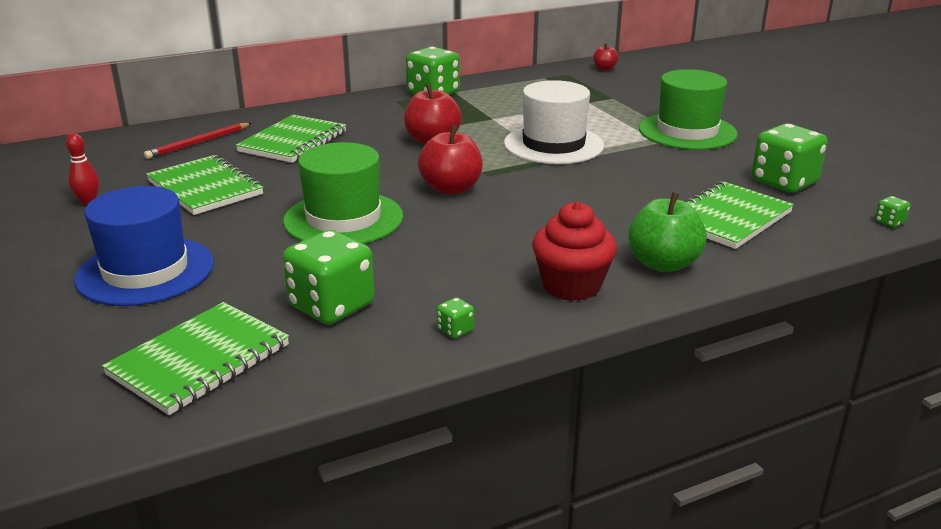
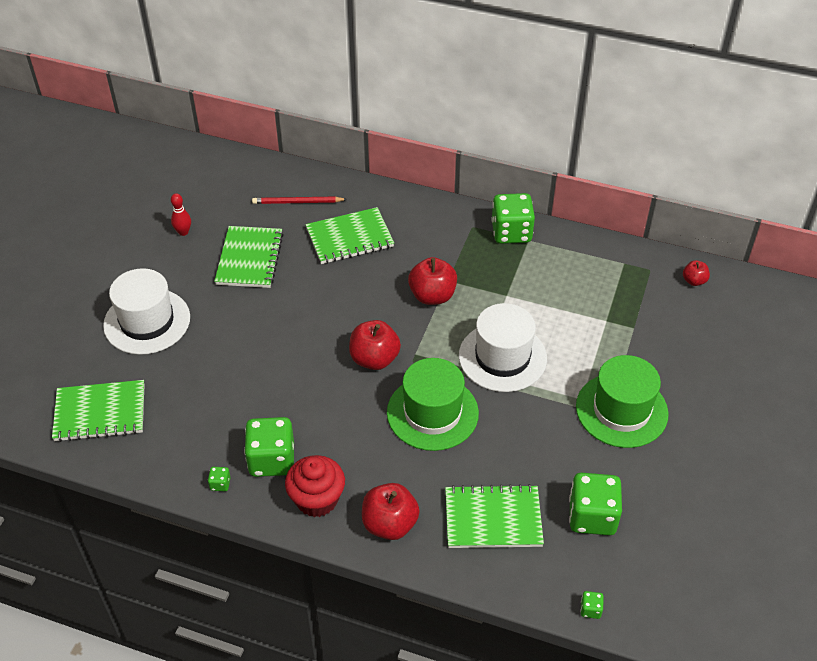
camera: 45 degrees right, 20 degrees up
blue hat [74,186,214,306] -> white hat [103,268,190,355]
green hat [283,142,403,244] -> green hat moved to [387,358,479,451]
green dice [283,230,375,325] -> green dice moved to [244,417,294,477]
green apple [628,192,707,272] -> red apple [362,483,420,540]

